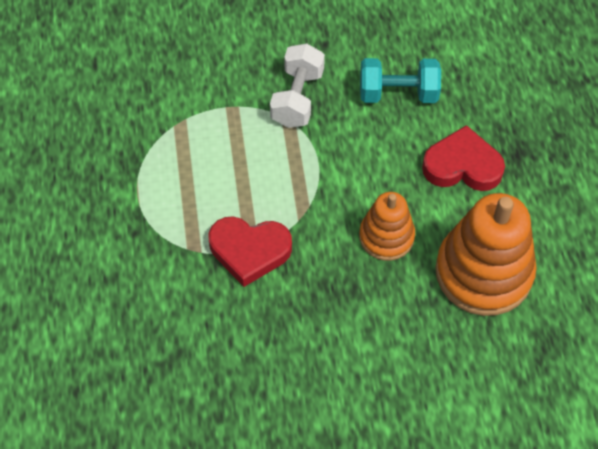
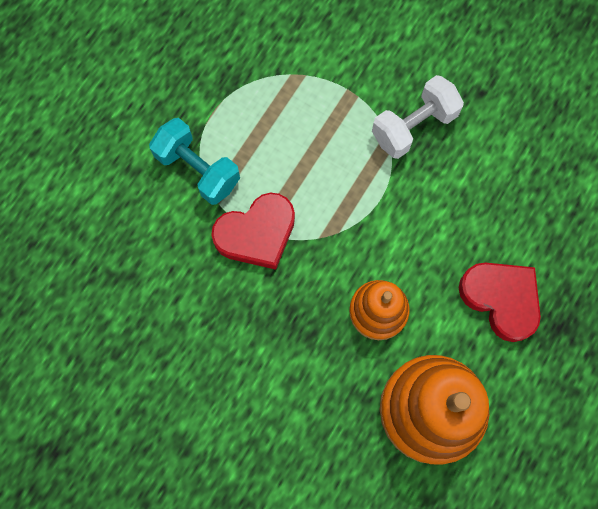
camera: 40 degrees right, 15 degrees up
red heart [208,216,292,287] -> red heart turned 75 degrees counterclockwise [211,193,295,270]
turquoise dumbbell [360,58,441,103] -> turquoise dumbbell moved to [149,118,240,205]

